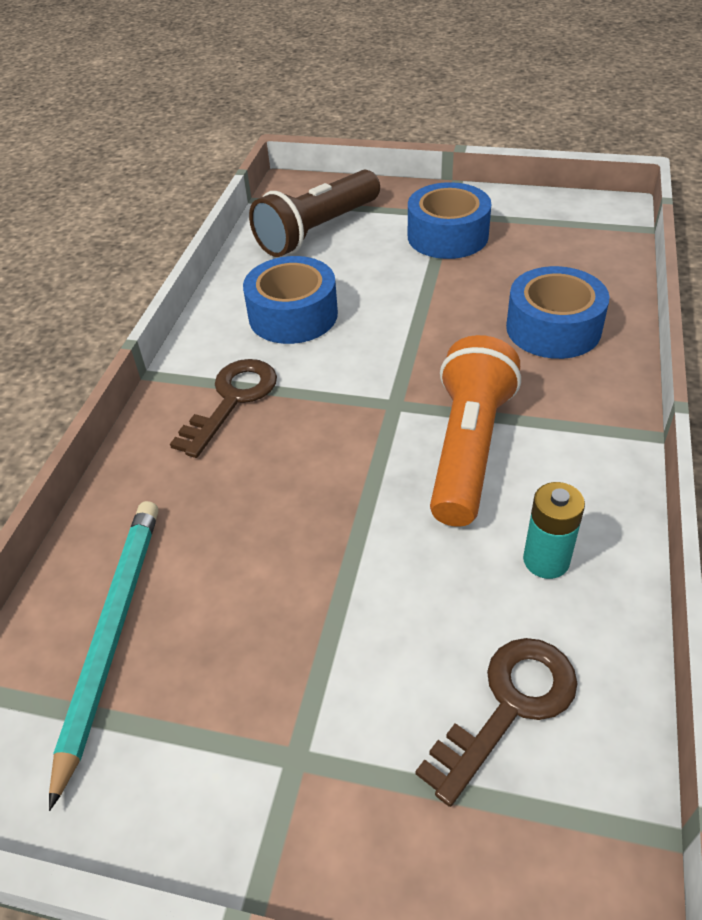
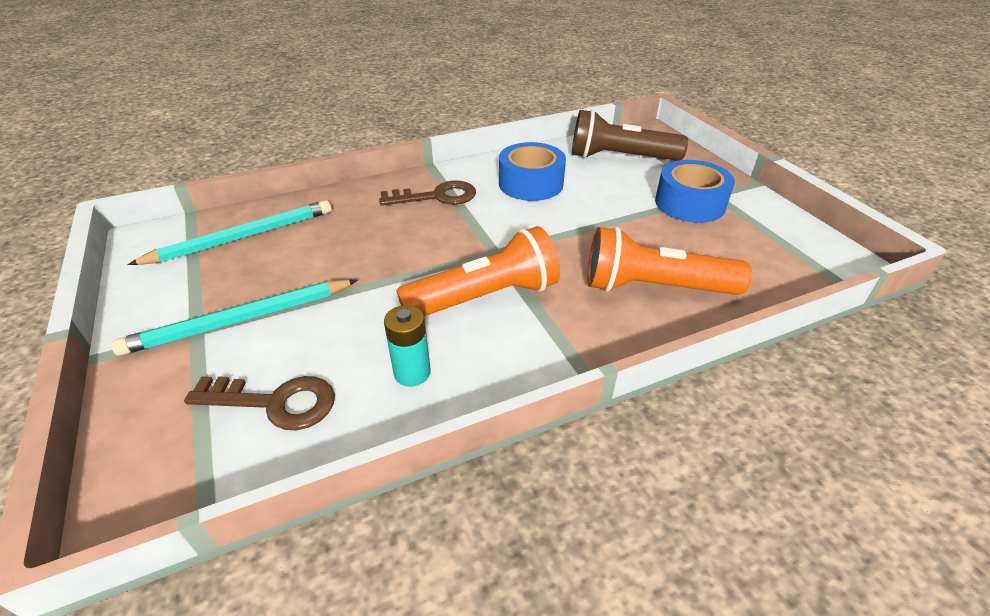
camera: 50 degrees right, 5 degrees down
blue tape [506,266,610,359] -> orange flashlight [587,227,752,295]
none -> turquoise pencil [111,280,358,356]

